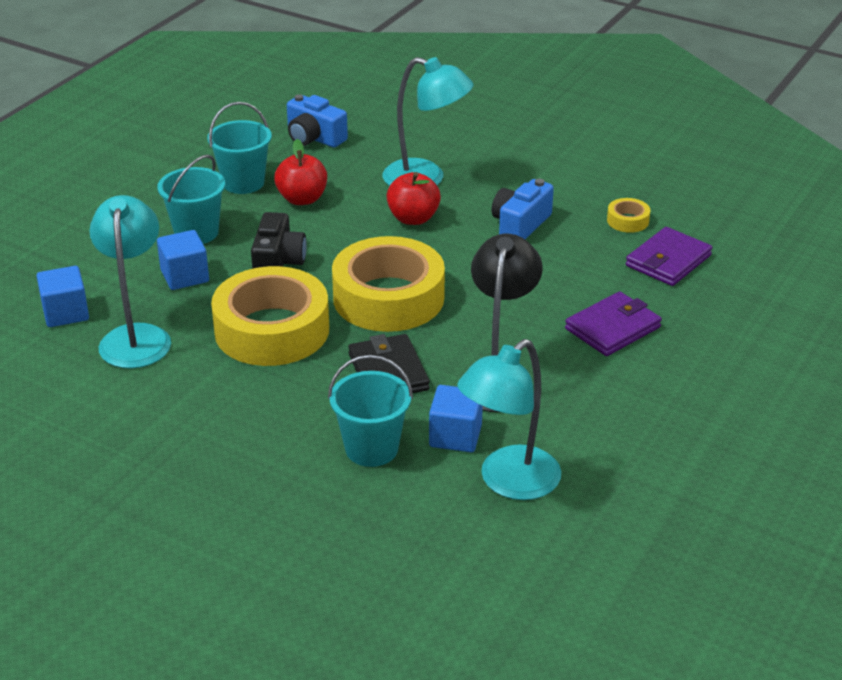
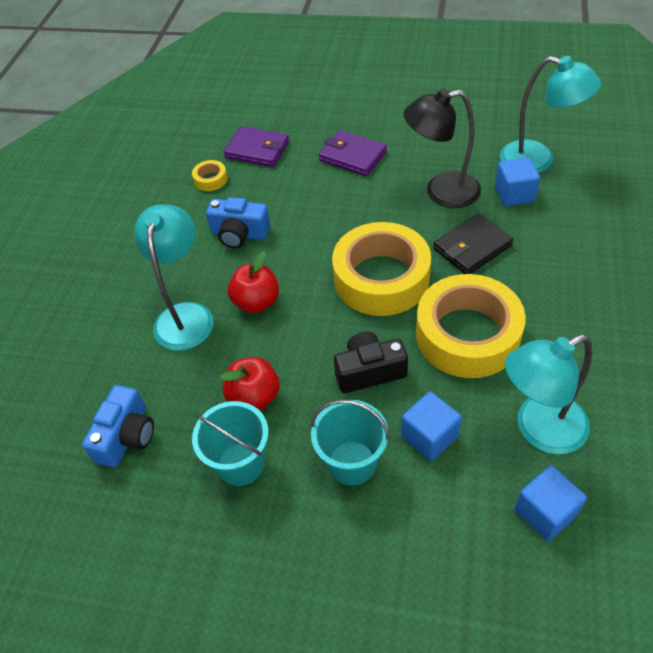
camera: 105 degrees left, 15 degrees up
turquoise bucket [328,355,413,467] -> none

